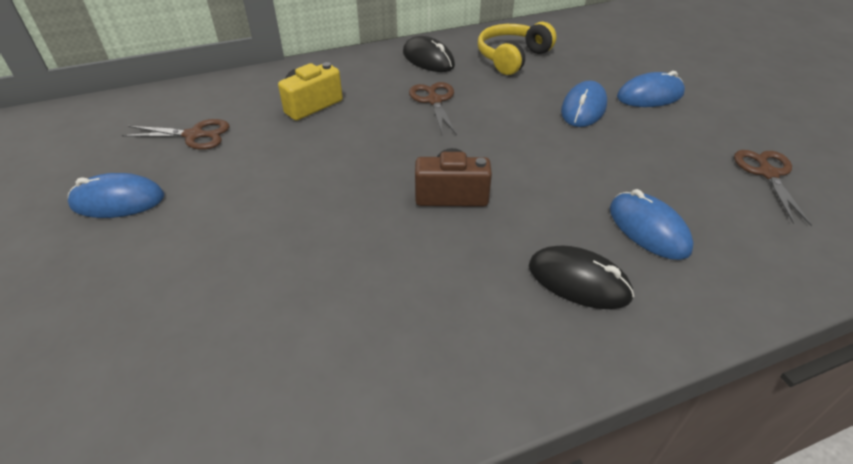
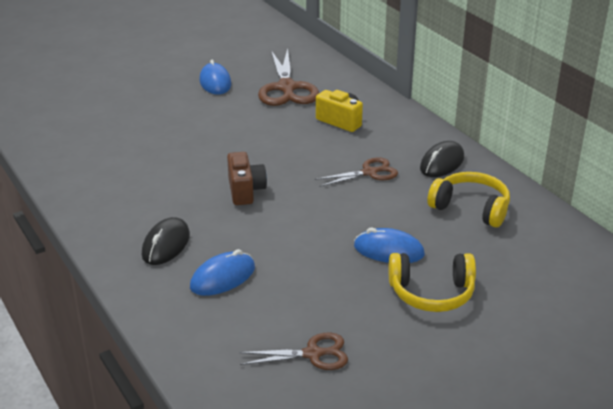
camera: 80 degrees right, 10 degrees down
brown scissors [122,119,230,150] -> brown scissors [258,48,319,106], size x1.73
blue mouse [617,71,685,107] -> yellow headphones [389,253,476,312]

